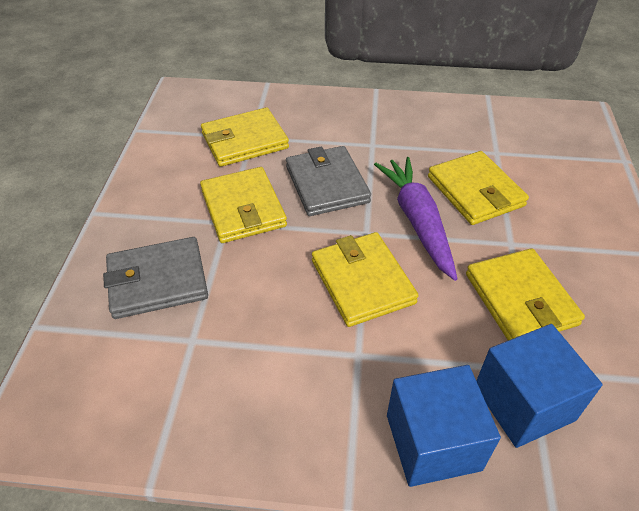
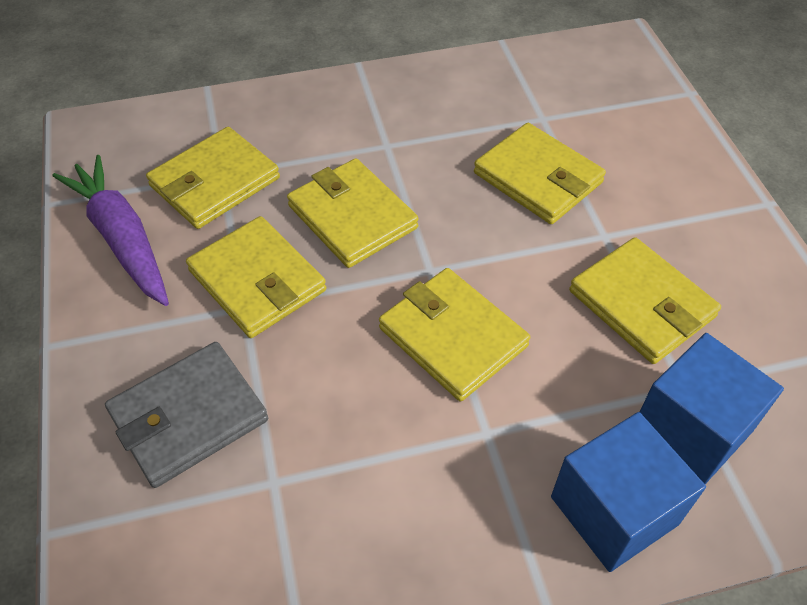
camera: 20 degrees left, 5 degrees up
grey wallet [286,146,371,216] -> yellow wallet [287,158,419,268]
purple carrot [374,157,458,281] -> purple carrot moved to [53,155,169,306]

